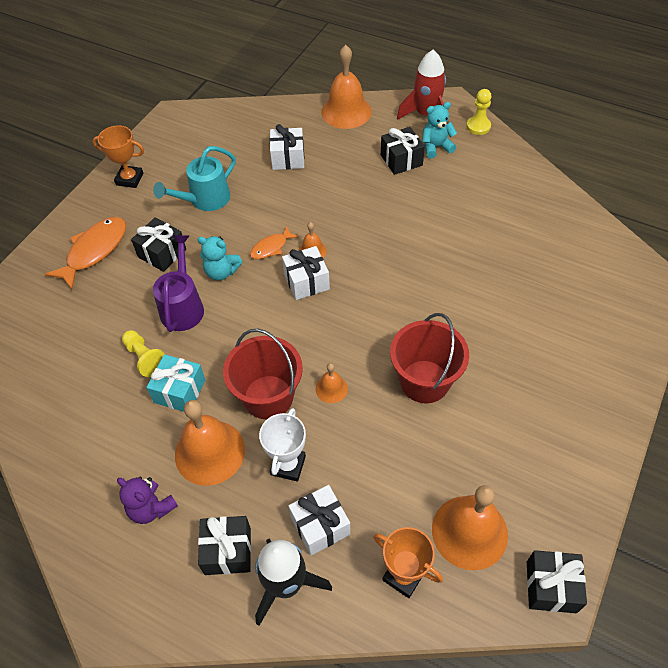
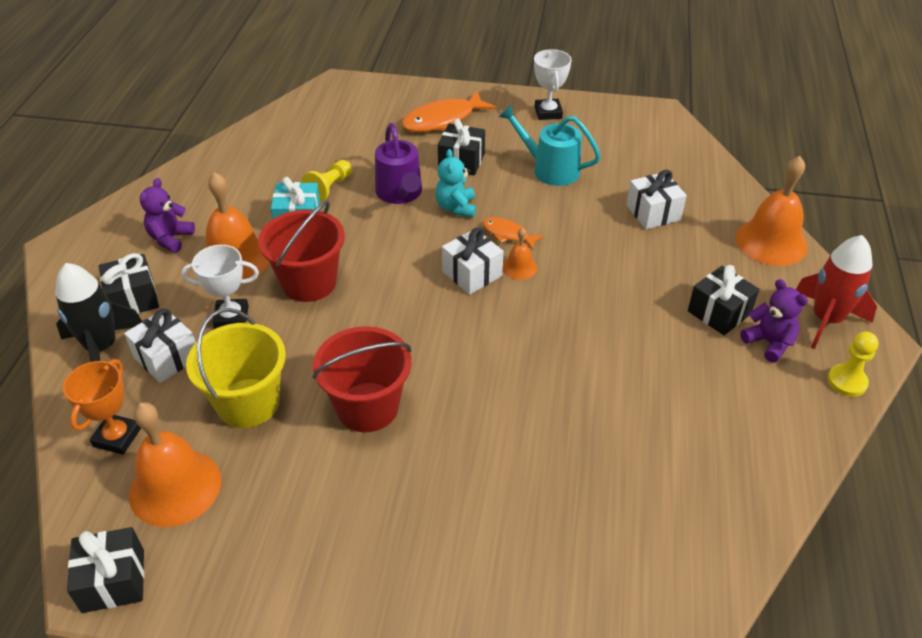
camera: 70 degrees right, 10 degrees down
orange fish [45,217,126,290] -> orange fish turned 135 degrees clockwise [401,91,497,132]
orange trophy [92,125,144,188] -> white trophy [534,49,572,120]
purple watering can [153,235,204,332] -> purple watering can turned 90 degrees clockwise [375,123,422,204]
orange bell [316,363,348,403] -> none
turquoise teddy bear [422,102,457,158] -> purple teddy bear [740,279,808,363]
none -> yellow bucket [186,308,286,428]

